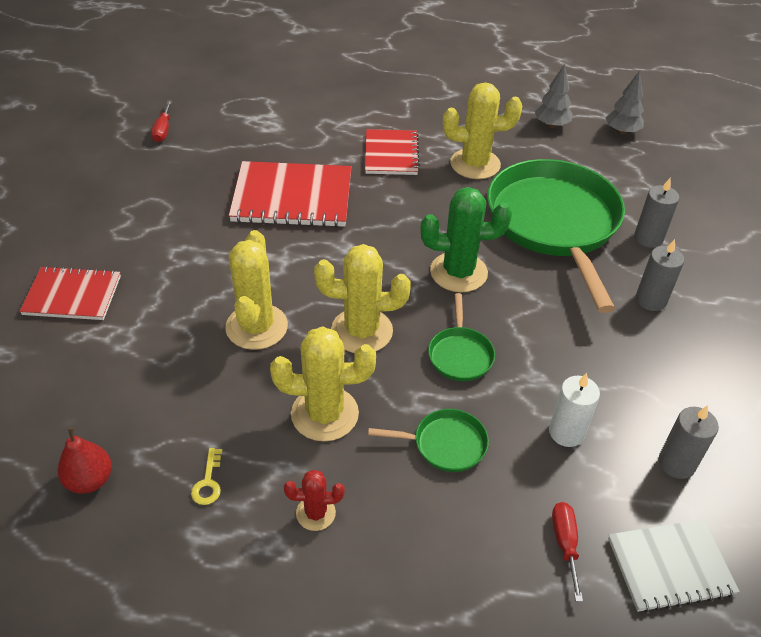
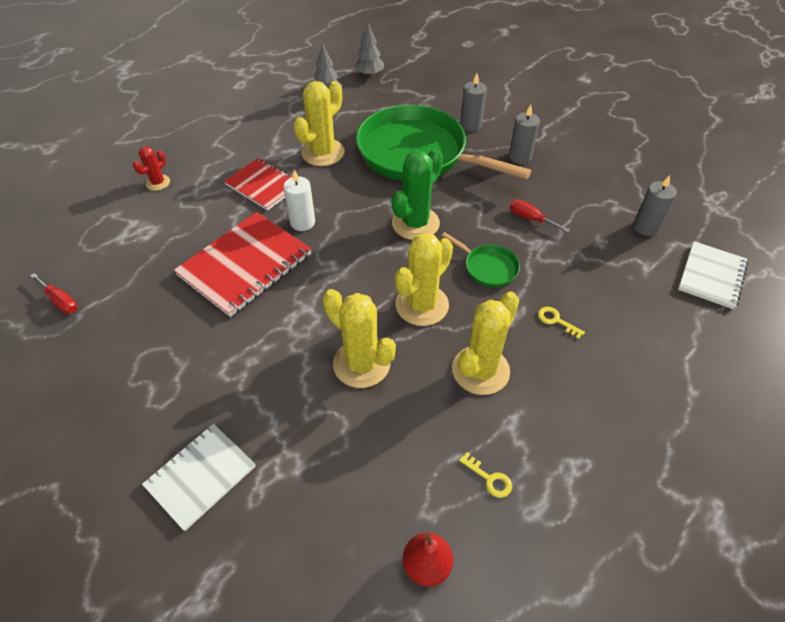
camera: 50 degrees left, 5 degrees up
red notebook [20,266,121,320] -> white notebook [142,424,255,531]
red cactus [284,470,345,531] -> red cactus moved to [133,146,170,191]
green pan [368,409,489,472] -> yellow key [538,307,585,339]
white candle [549,373,600,447] -> white candle moved to [283,170,315,231]
red screwdriver [552,502,583,602] -> red screwdriver moved to [510,200,570,232]

